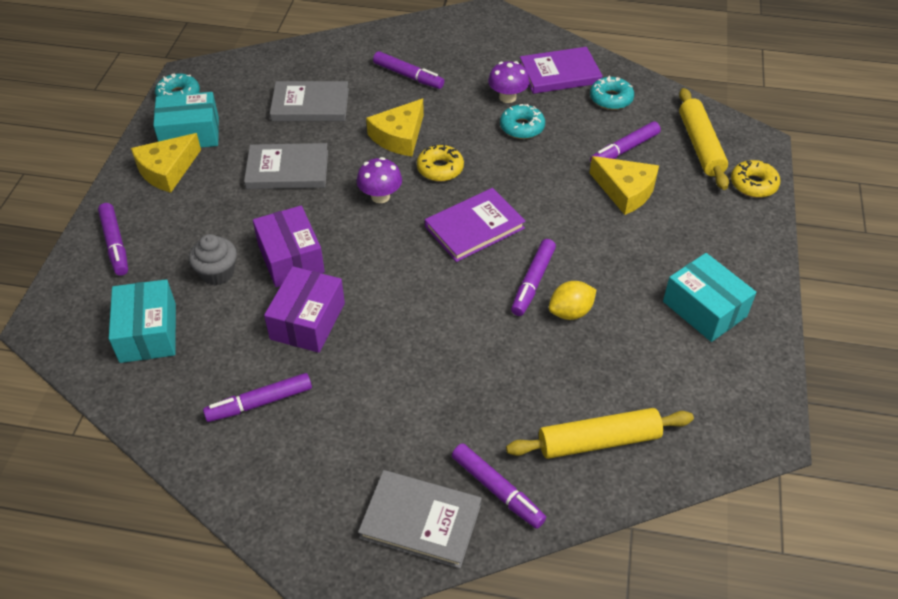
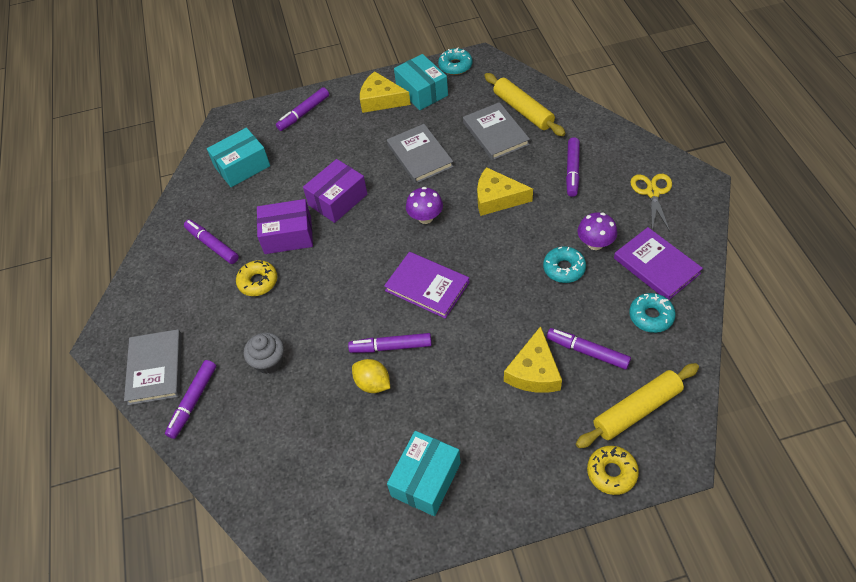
camera: 70 degrees right, 5 degrees up
grey cupcake [189,234,237,285] -> grey cupcake moved to [244,332,284,374]
yellow donut [417,144,464,181] -> yellow donut moved to [236,260,277,296]
yellow rolling pin [506,408,694,459] -> yellow rolling pin moved to [484,73,566,136]
none -> yellow scissors [631,174,672,231]

